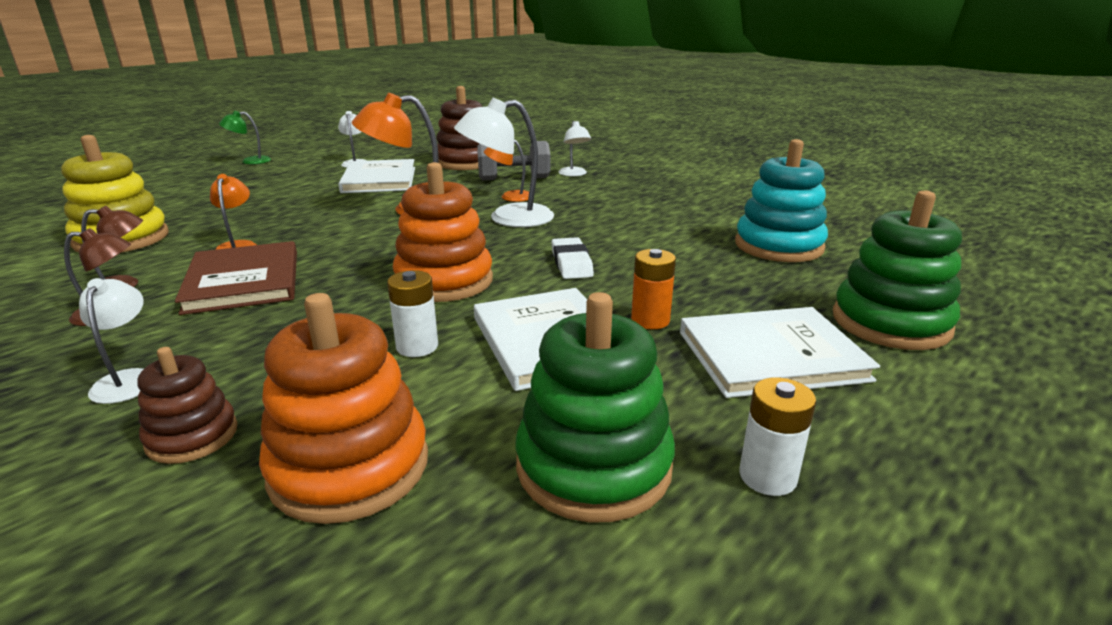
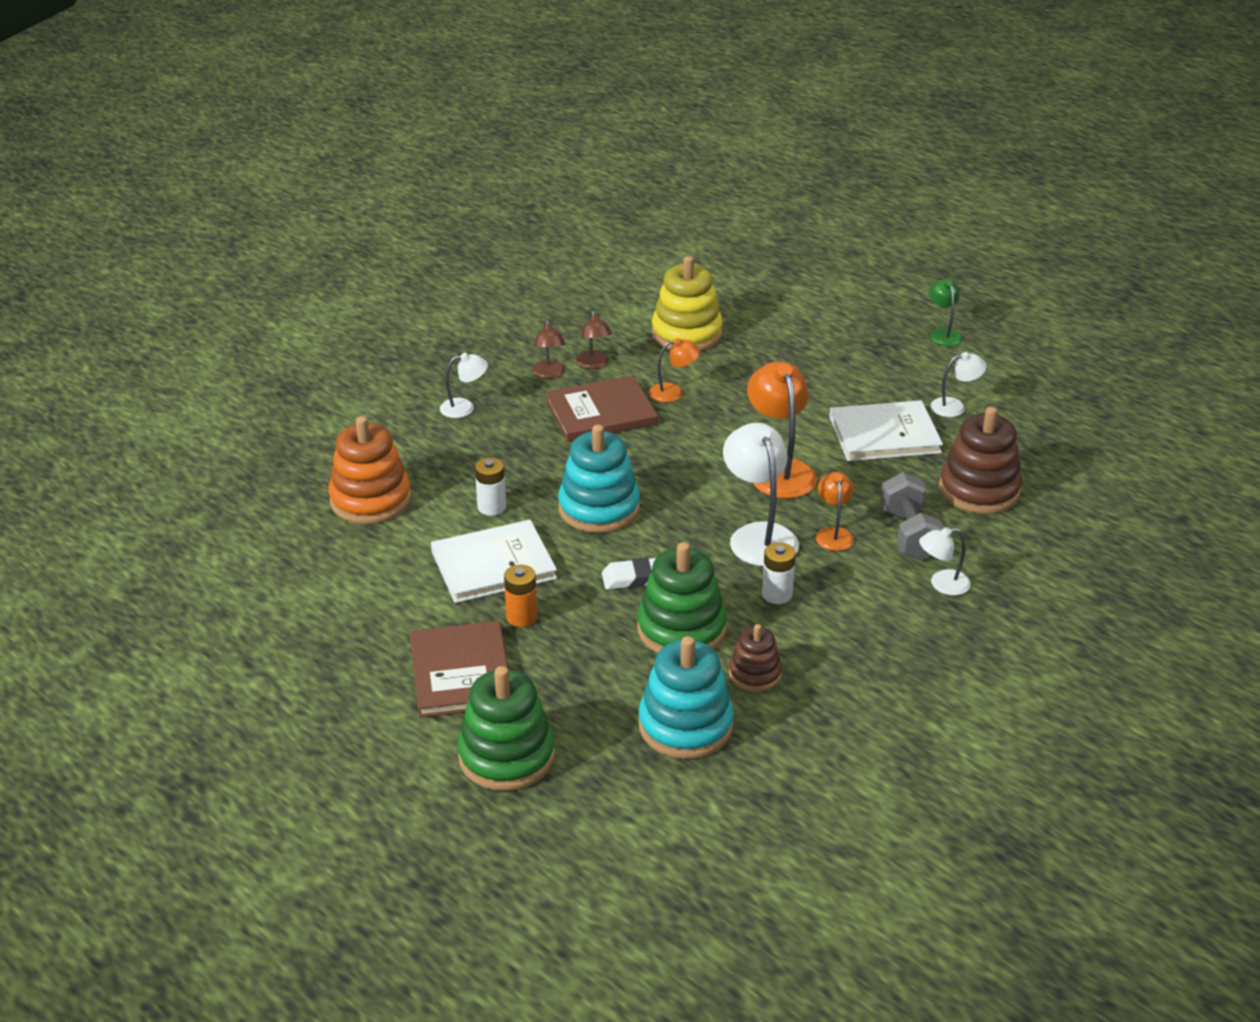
camera: 90 degrees right, 10 degrees up
brown stacking toy [137,347,237,464] -> brown stacking toy moved to [729,624,782,692]
orange stacking toy [393,162,493,302] -> turquoise stacking toy [558,424,640,533]
green stacking toy [516,292,675,523] -> green stacking toy moved to [637,542,727,654]
white book [680,307,880,398] -> brown book [410,621,509,718]
white battery [739,377,816,496] -> white battery moved to [762,542,796,604]

